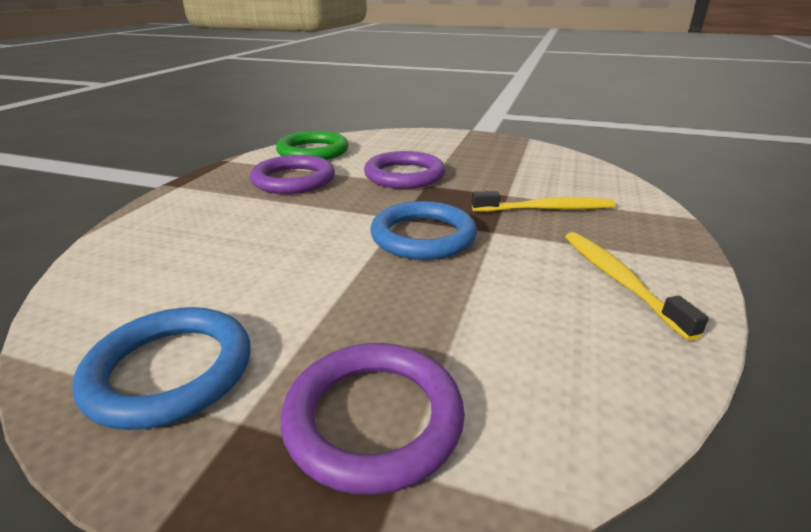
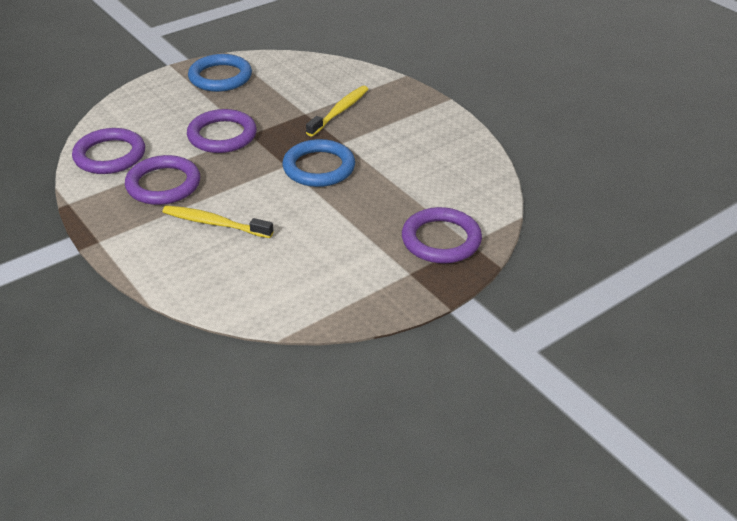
camera: 55 degrees left, 10 degrees up
blue ring [72,307,250,430] -> blue ring moved to [188,54,252,92]
green ring [276,131,349,160] -> purple ring [72,128,145,174]
yellow toothbrush [565,232,709,341] -> yellow toothbrush moved to [162,205,273,238]

